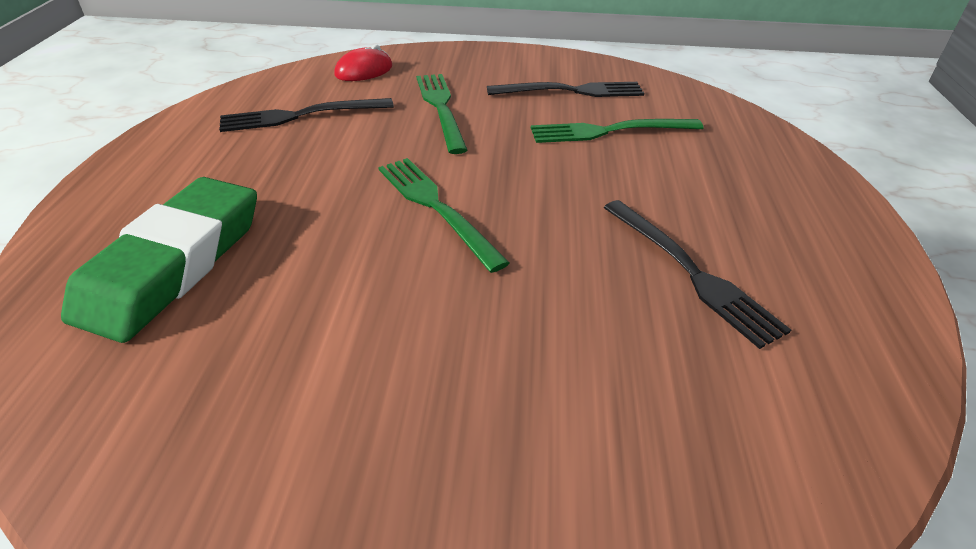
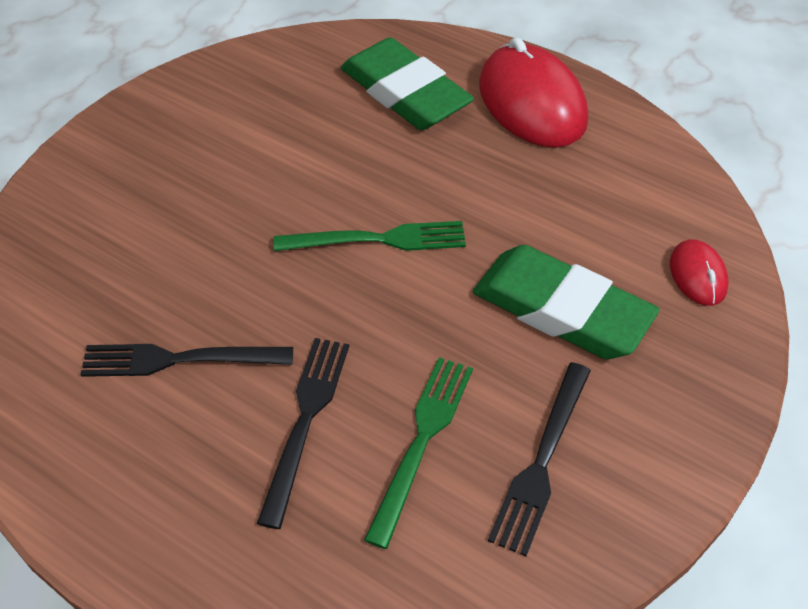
camera: 120 degrees right, 10 degrees up
black fork [219,98,394,132] -> black fork moved to [257,338,349,529]
green fork [416,74,467,154] -> green eraser [473,245,659,359]
none -> red mouse [479,37,588,147]

